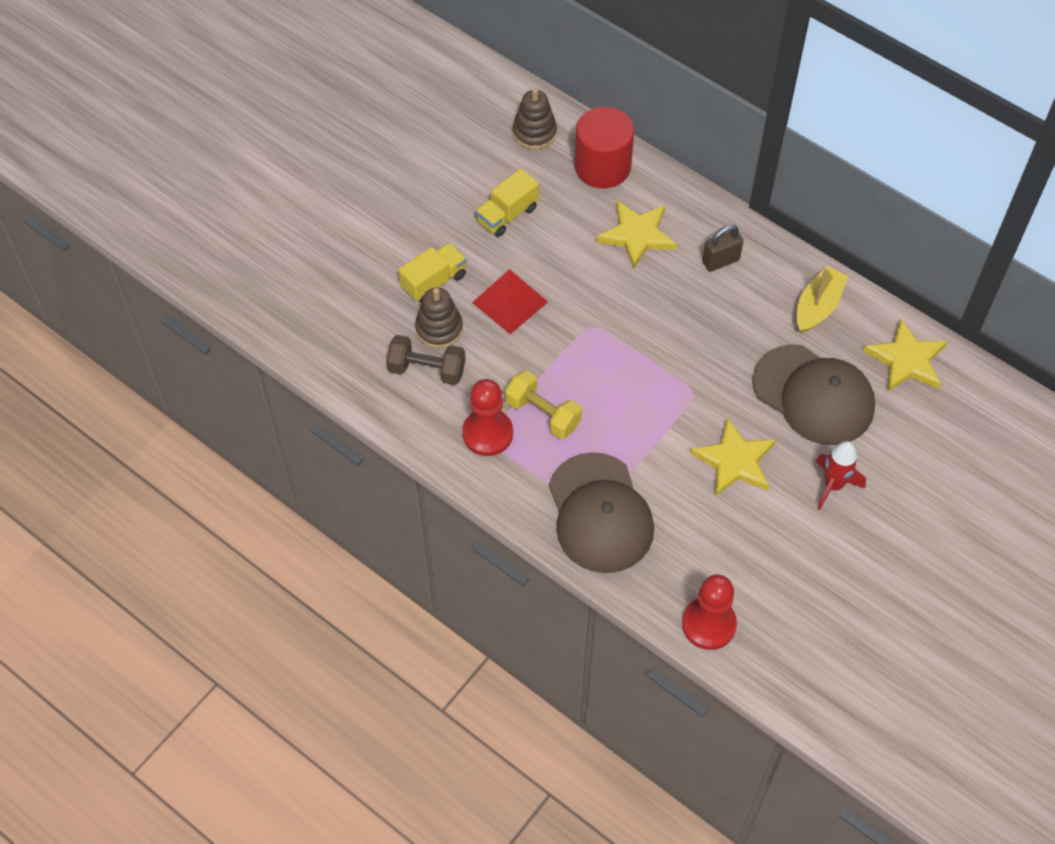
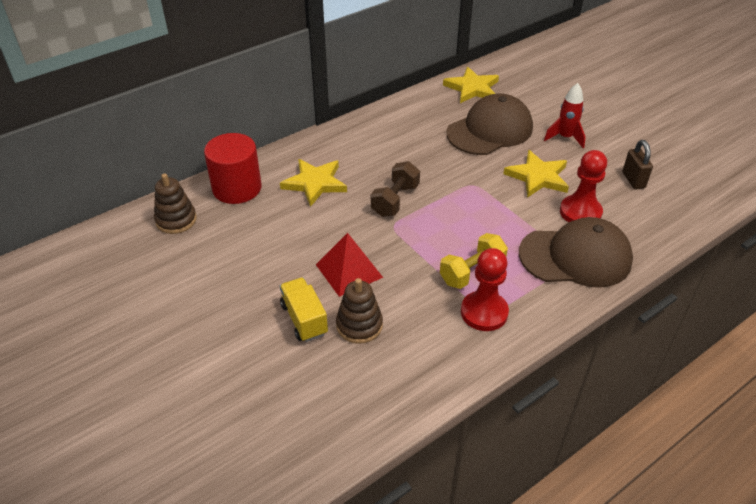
camera: 75 degrees left, 15 degrees down
brown dumbbell [386,335,466,385] -> brown dumbbell moved to [371,161,420,217]
yellow truck [475,168,539,237] -> none
red pawn [682,574,737,650] -> red pawn moved to [560,150,607,222]
brown padlock [702,225,743,272] -> brown padlock moved to [623,140,653,189]
yellow boat [796,266,848,333] -> none

